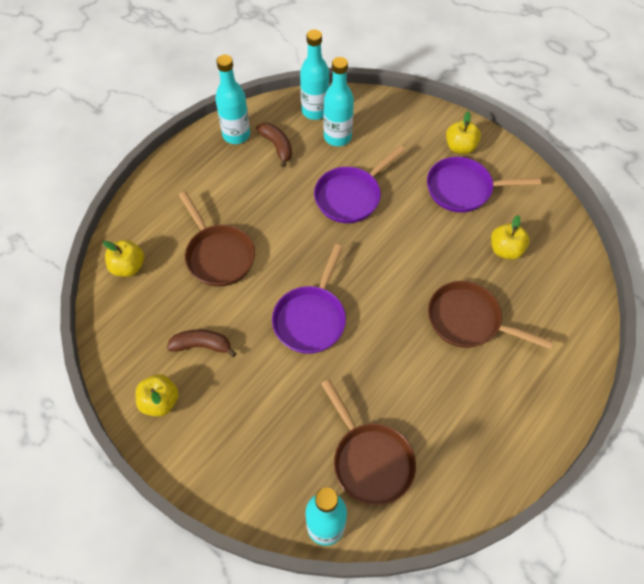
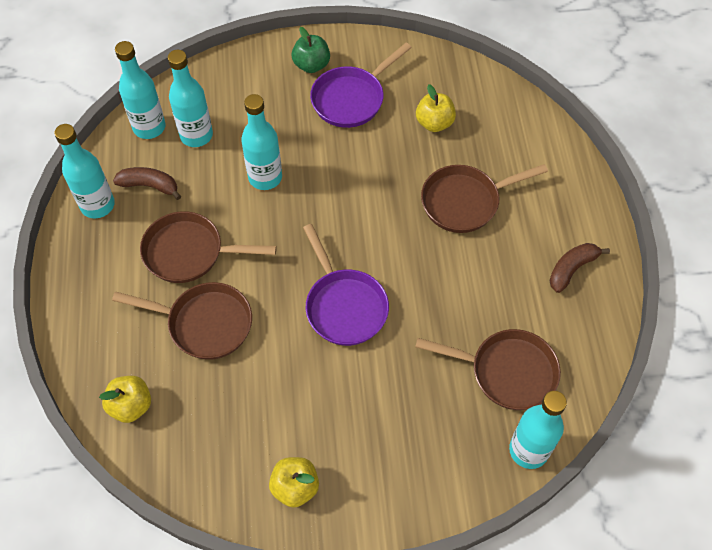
camera: 45 degrees left, 0 degrees up
brown banana [167,329,237,357] -> brown banana moved to [550,243,610,293]
purple pan [314,145,405,223] -> turquoise bottle [241,94,282,190]
yellow apple [446,111,481,154] -> green apple [291,27,330,73]
none -> brown pan [140,211,277,283]

